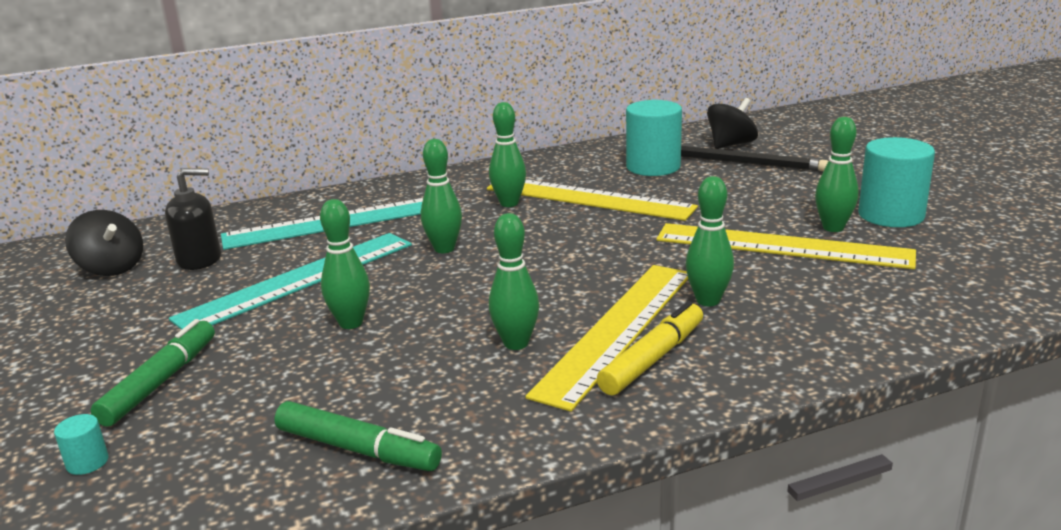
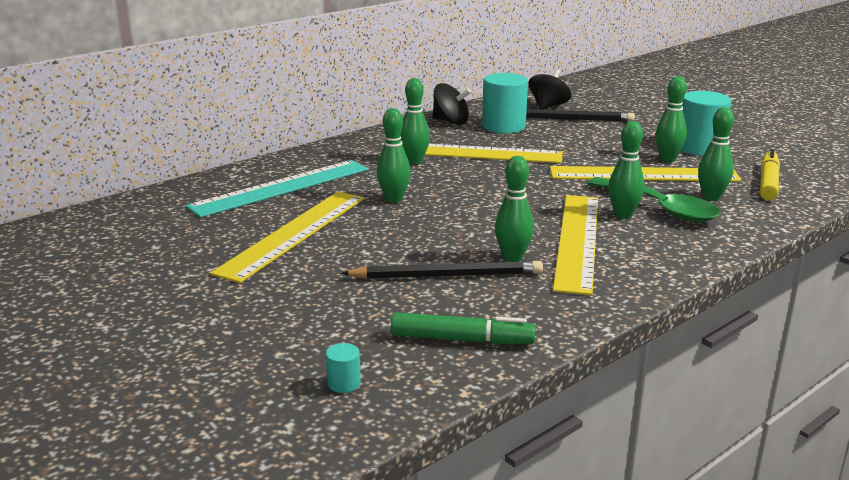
camera: 20 degrees left, 0 degrees up
turquoise cylinder [54,414,108,475] -> turquoise cylinder moved to [326,343,361,393]
black spinning top [65,210,143,276] -> black spinning top moved to [433,83,471,125]
green marker [91,319,215,427] -> none
black soap dispenser [165,168,221,270] -> none
turquoise ruler [169,233,412,330] -> yellow ruler [210,191,364,283]
green bowling pin [320,199,370,329] -> green bowling pin moved to [698,107,734,201]
yellow marker [597,301,703,395] -> yellow marker moved to [760,149,780,200]
none -> black pencil [341,261,543,279]
none -> green spoon [587,177,720,222]

